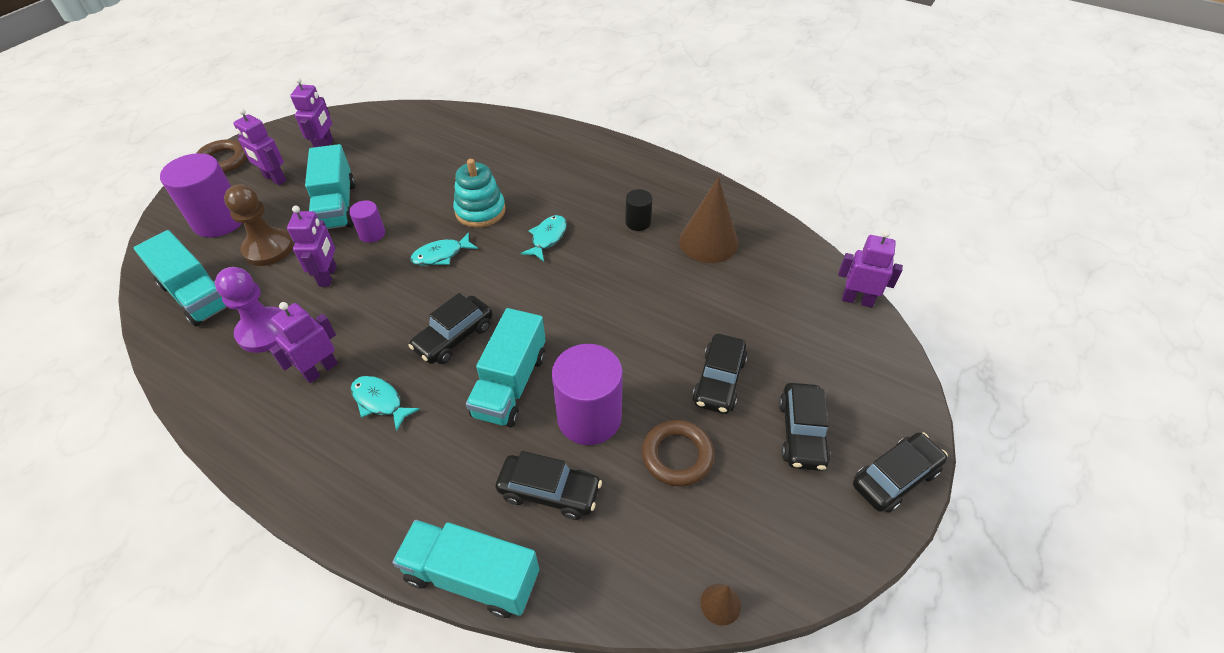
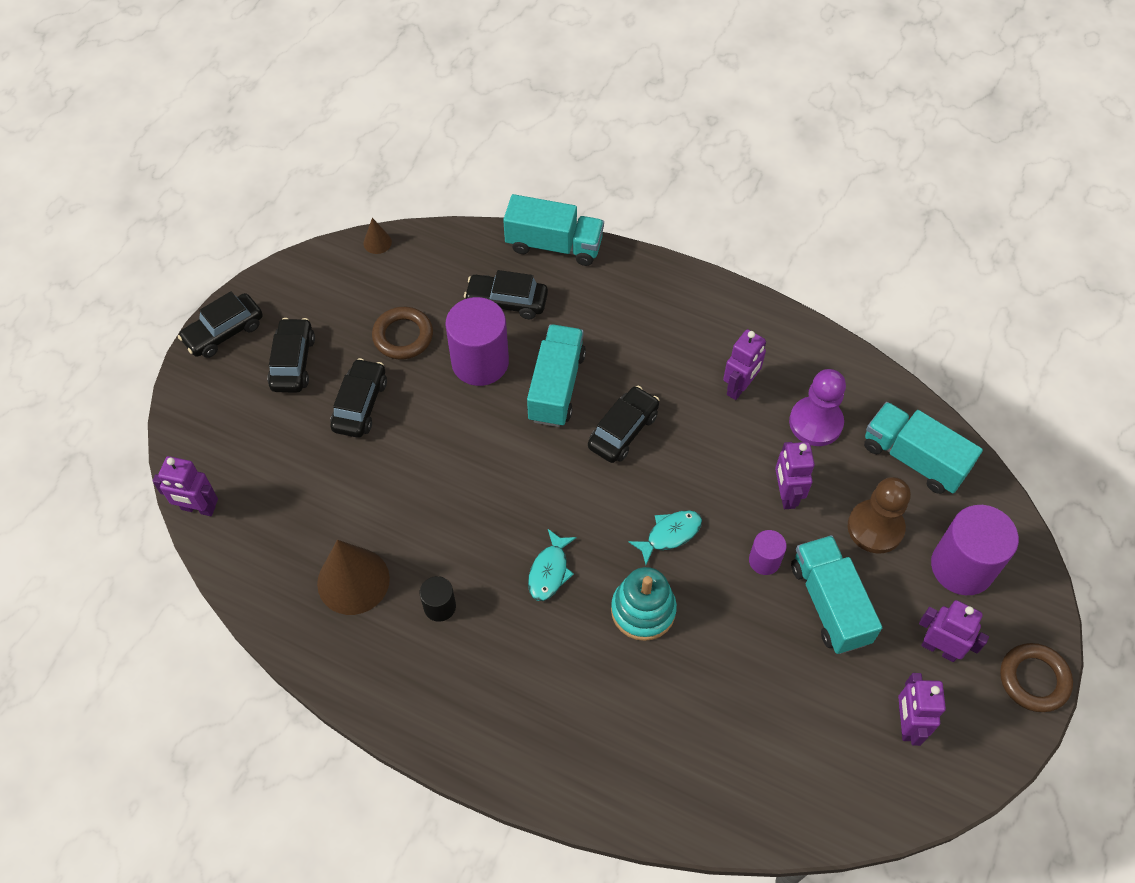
camera: 175 degrees right, 10 degrees up
turquoise fish [351,376,420,431] -> none

